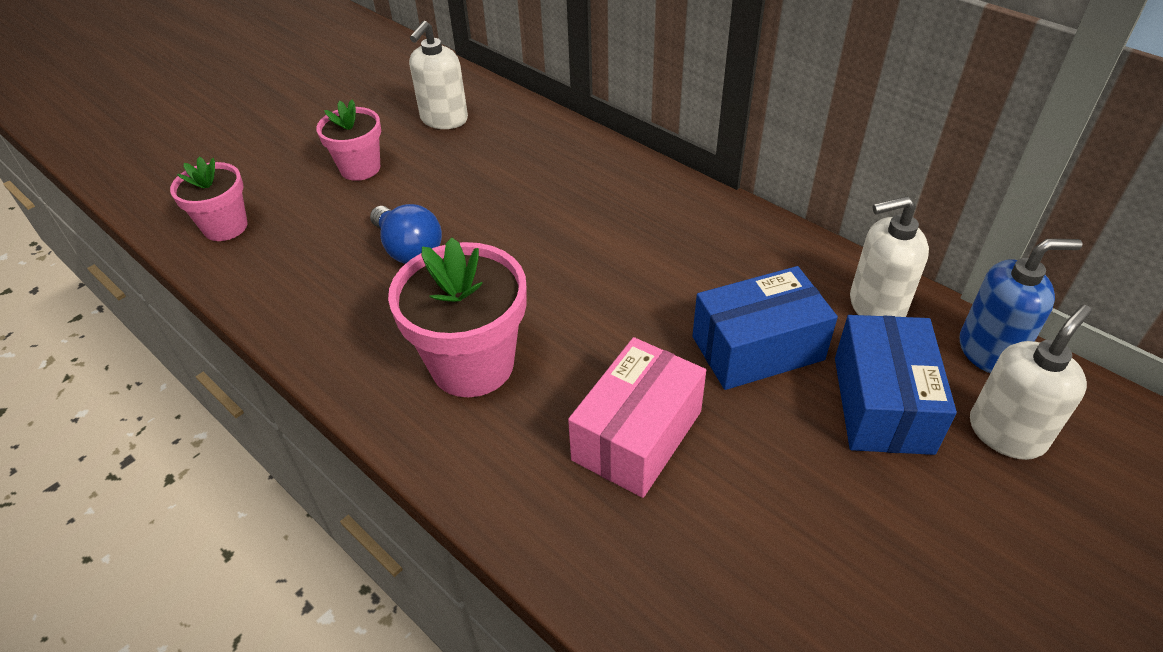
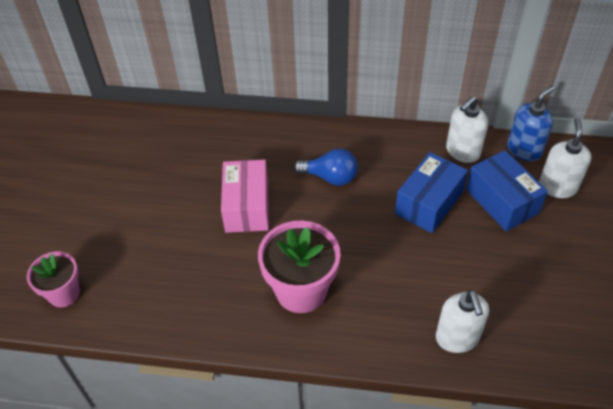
camera: 35 degrees left, 5 degrees up
pink flower pot [316,100,381,181] -> none
blue light bulb [370,204,442,264] -> blue light bulb moved to [294,149,358,186]
white soap dispenser [409,21,468,129] -> white soap dispenser moved to [436,290,489,353]
pink box [568,337,706,498] -> pink box moved to [221,160,269,233]

